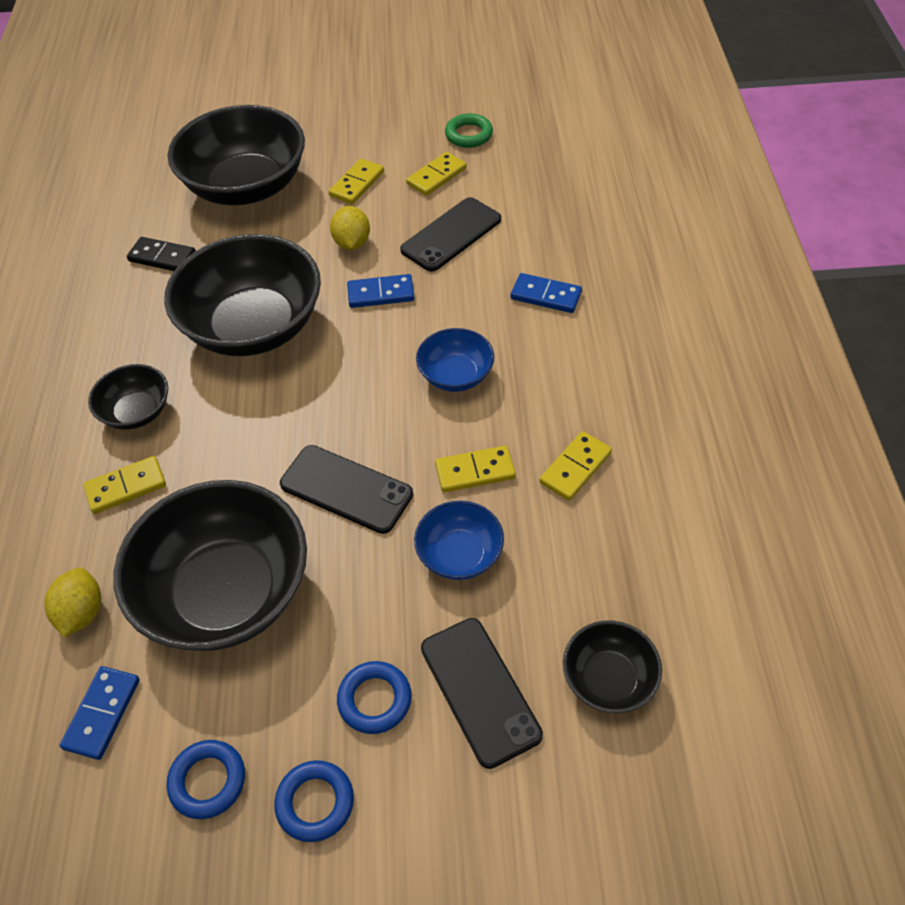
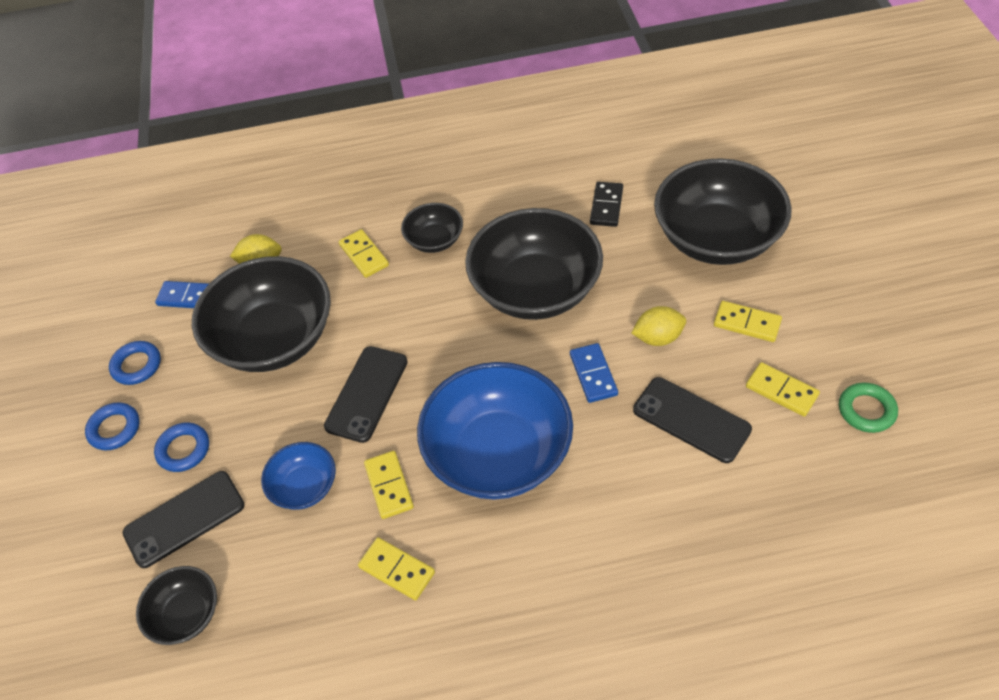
camera: 85 degrees right, 0 degrees up
blue bowl [416,328,494,392] -> blue bowl [417,362,573,500], size x2.05
blue domino [511,273,582,313] -> none

